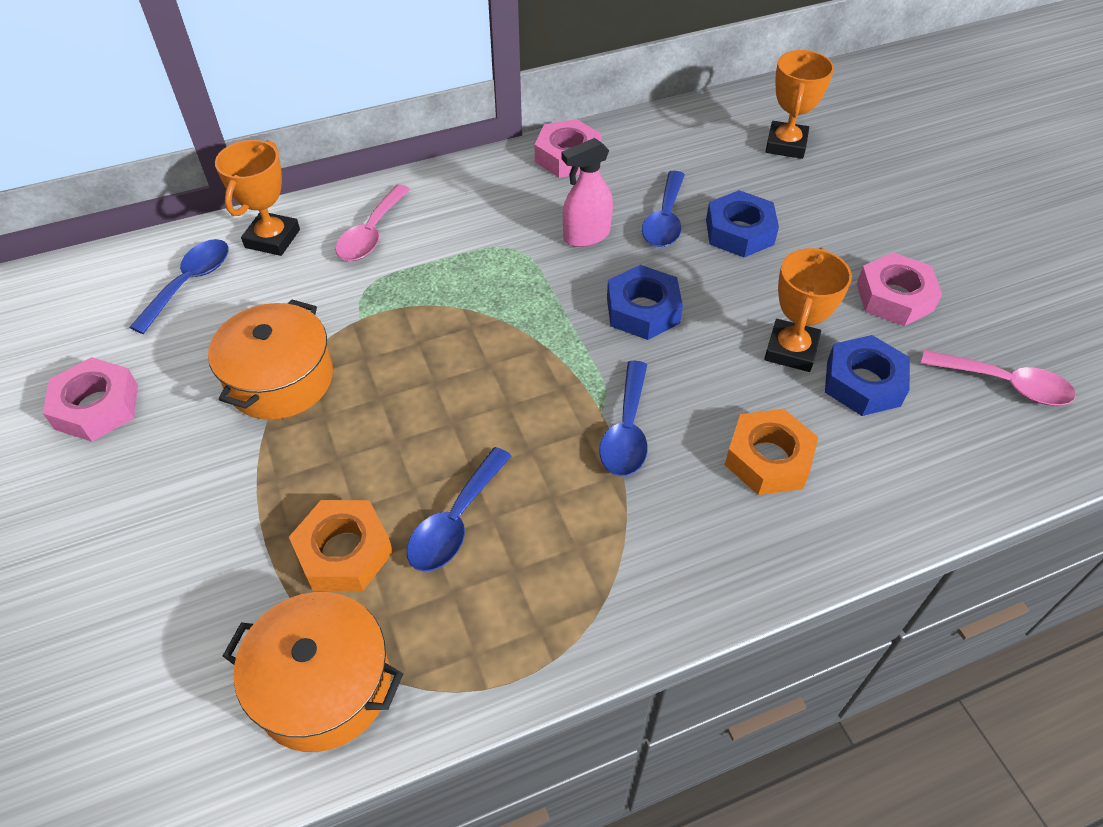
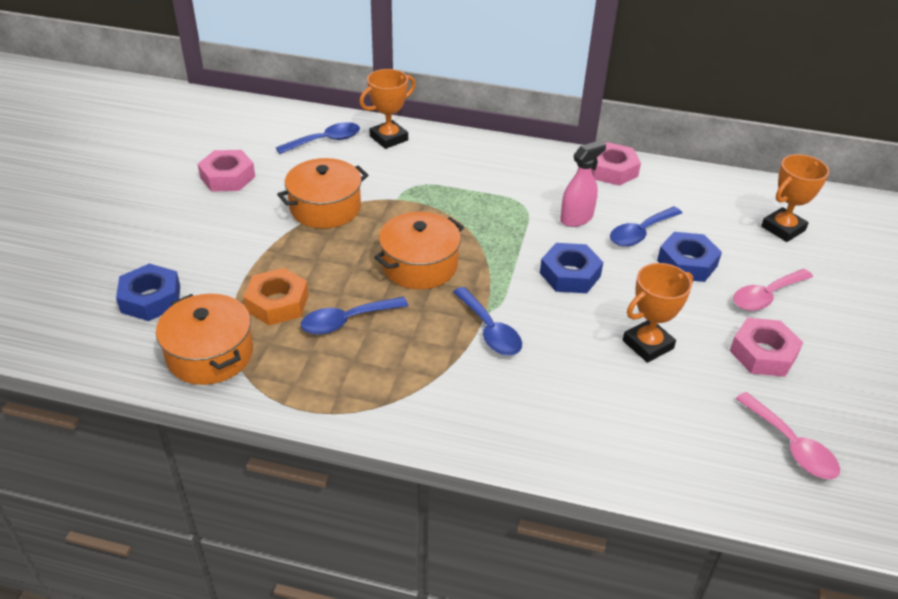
camera: 35 degrees right, 10 degrees down
pink spoon [335,184,410,261] -> pink spoon moved to [733,269,813,311]
pink spray bottle [562,138,613,247] -> pink spray bottle turned 135 degrees clockwise [560,141,606,227]
blue spoon [599,361,647,476] -> blue spoon turned 75 degrees counterclockwise [453,287,522,355]
orange nut [725,409,819,495] -> none
blue nut [825,335,910,416] -> blue nut moved to [116,264,180,321]
none -> orange pot [374,212,464,289]

